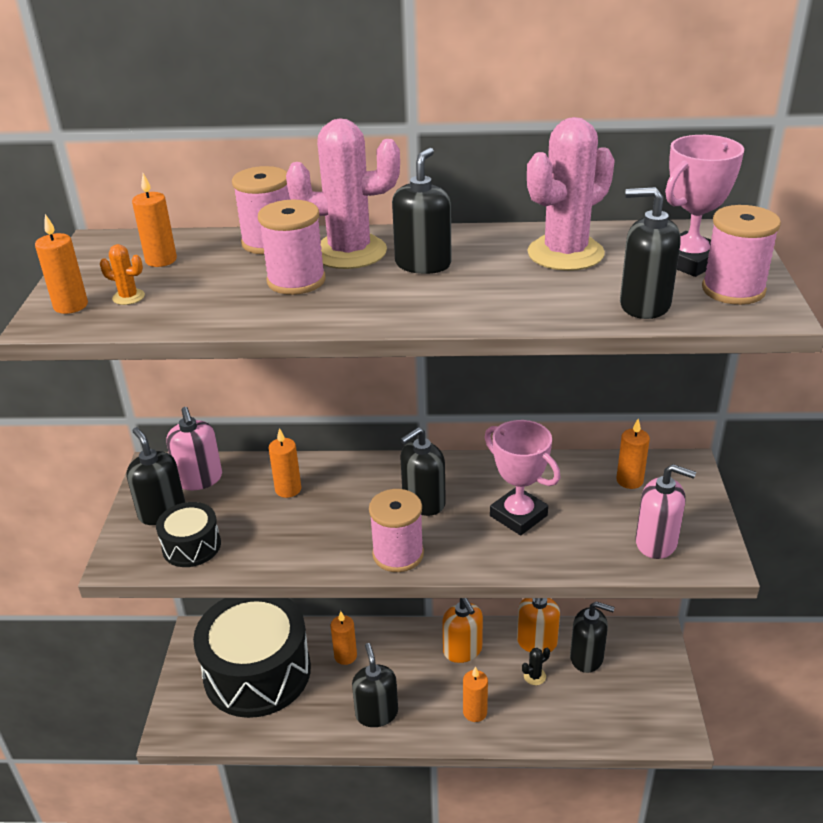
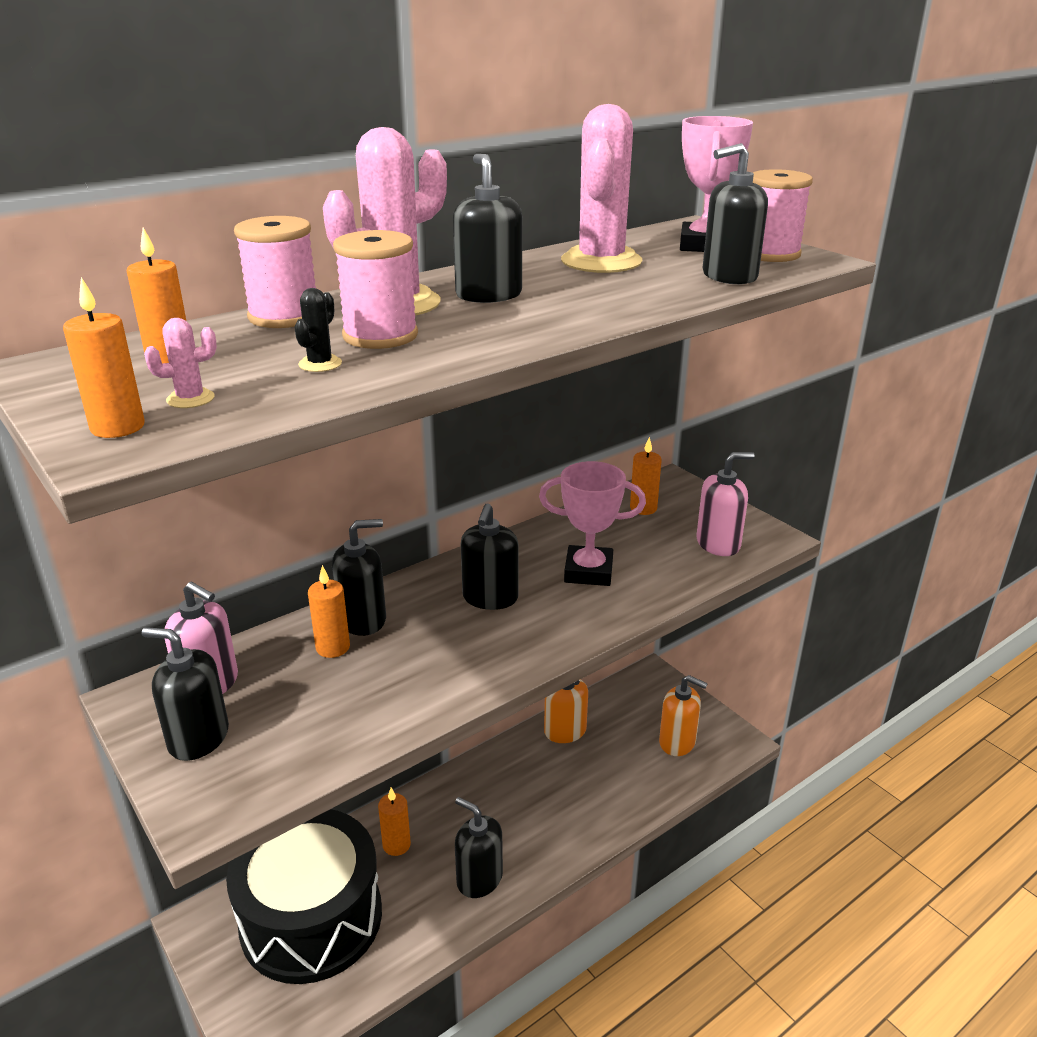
camera: 40 degrees left, 5 degrees down
orange cactus [100,244,145,305] -> pink cactus [144,318,217,408]
black drum [156,502,221,567] -> none
pink spool [369,489,424,572] -> none
orange soap dispenser [442,598,483,663] -> orange soap dispenser moved to [659,675,708,756]
orange candle [463,666,488,722] -> none
black cactus [522,648,550,685] -> black cactus moved to [294,288,342,372]
black soap dispenser [570,601,615,673] -> black soap dispenser moved to [332,519,386,636]

